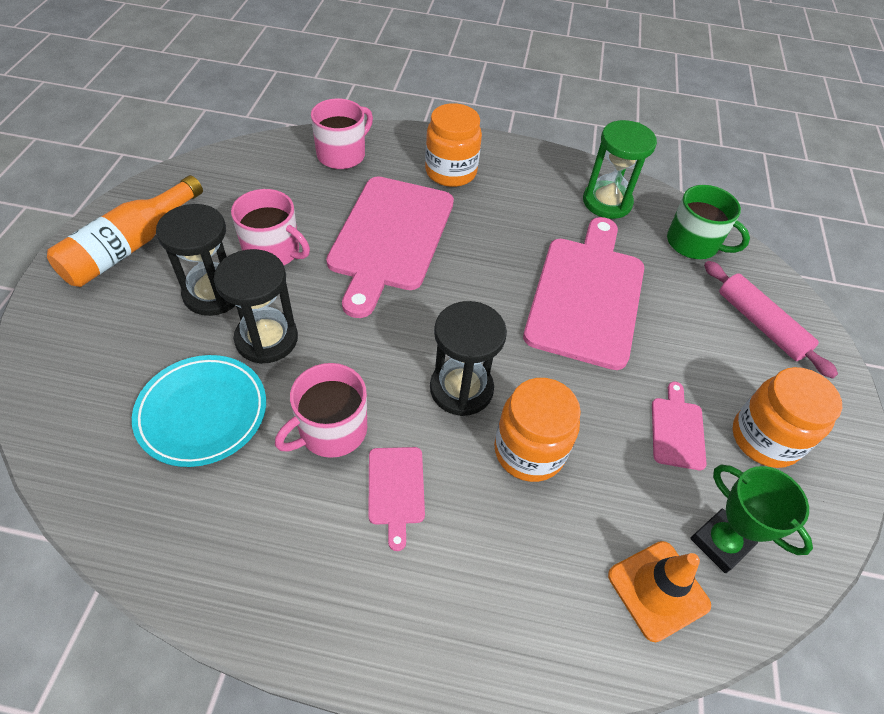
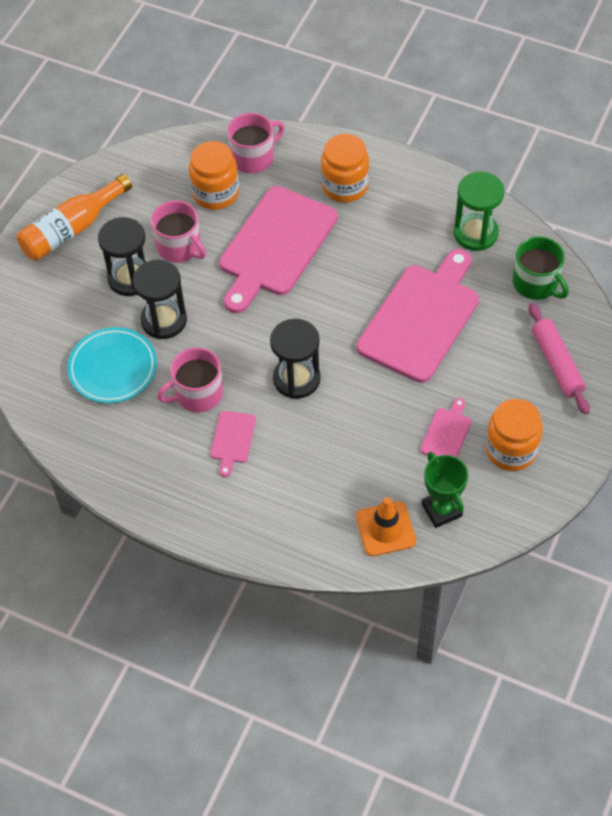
camera: 20 degrees right, 5 degrees up
orange jar [494,378,581,482] -> orange jar moved to [189,141,239,210]

